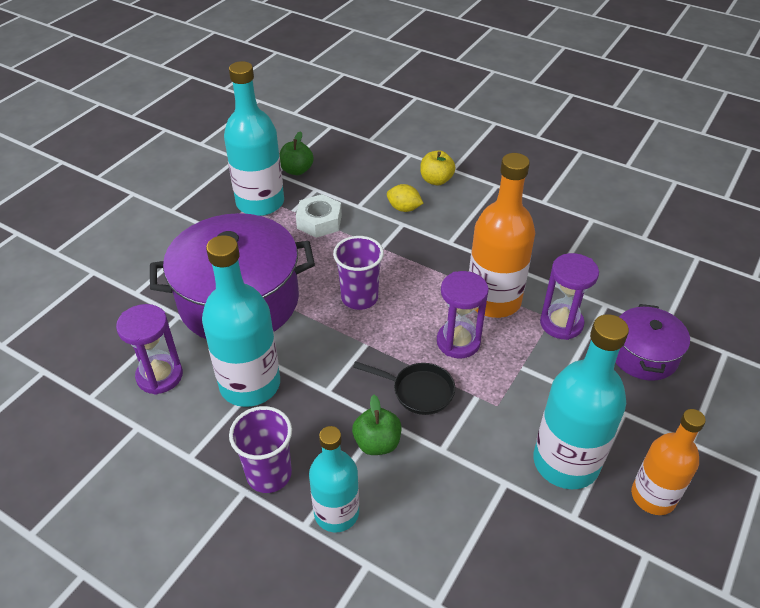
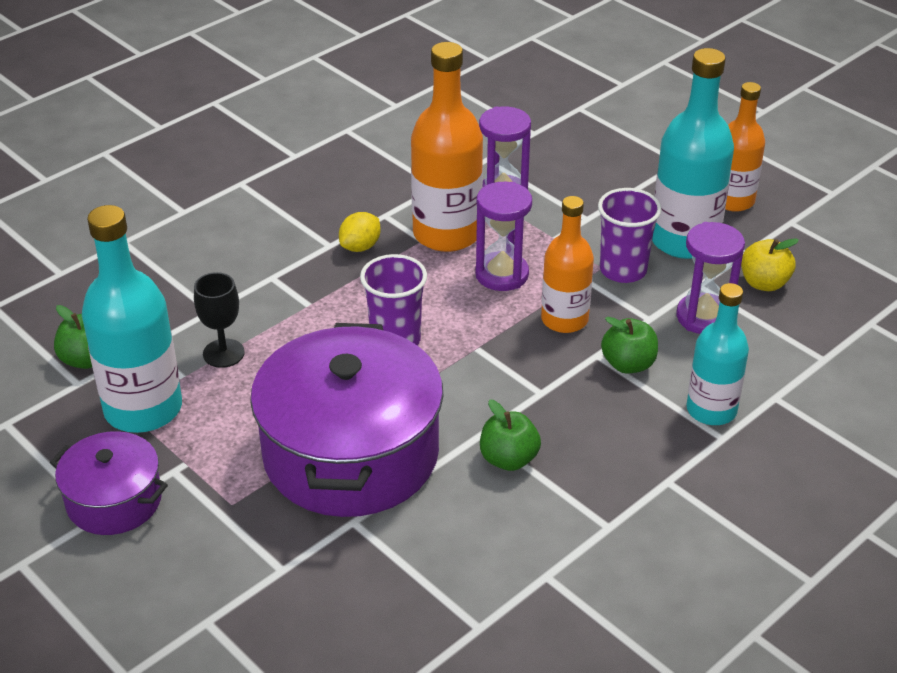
camera: 75 degrees left, 5 degrees down
purple hourglass [116,304,183,395] -> purple hourglass moved to [676,222,745,334]
turquoise bottle [202,235,280,407] -> green apple [480,399,541,471]
purple cup [229,406,292,493] -> purple cup moved to [598,188,662,283]
white nut [296,194,342,238] -> black goblet [194,272,245,368]
black pan [353,361,455,415] -> orange bottle [541,196,594,333]
yellow lemon [387,184,423,212] -> yellow lemon moved to [339,212,381,252]
yellow apple [420,151,456,185] -> yellow apple moved to [741,238,799,291]
purple pot [615,304,690,381] -> purple pot moved to [50,431,168,535]

